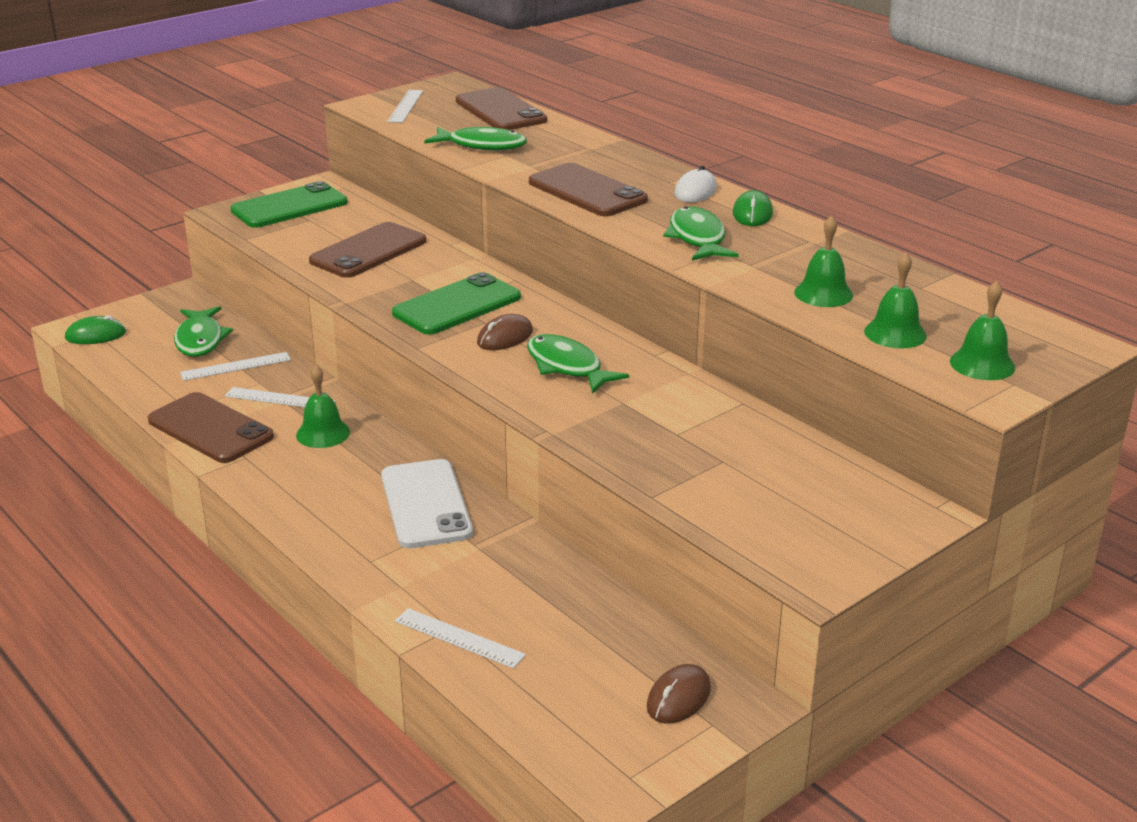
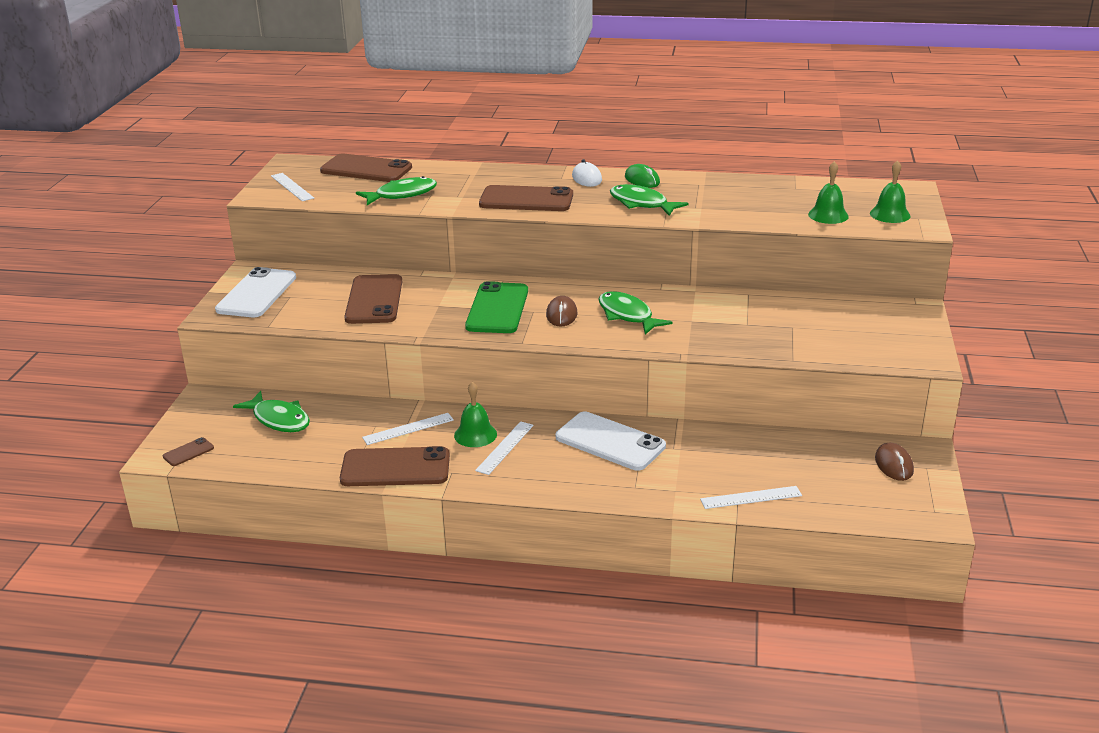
camera: 40 degrees left, 0 degrees up
green mouse [65,315,126,344] -> brown phone [163,437,214,466]
white ruler [180,352,291,381] -> white ruler moved to [475,421,534,475]
green phone [231,181,348,228] -> white phone [215,267,296,317]
green fish [527,334,629,394] -> green fish turned 45 degrees clockwise [598,291,673,335]
green bell [794,215,853,307] -> none

